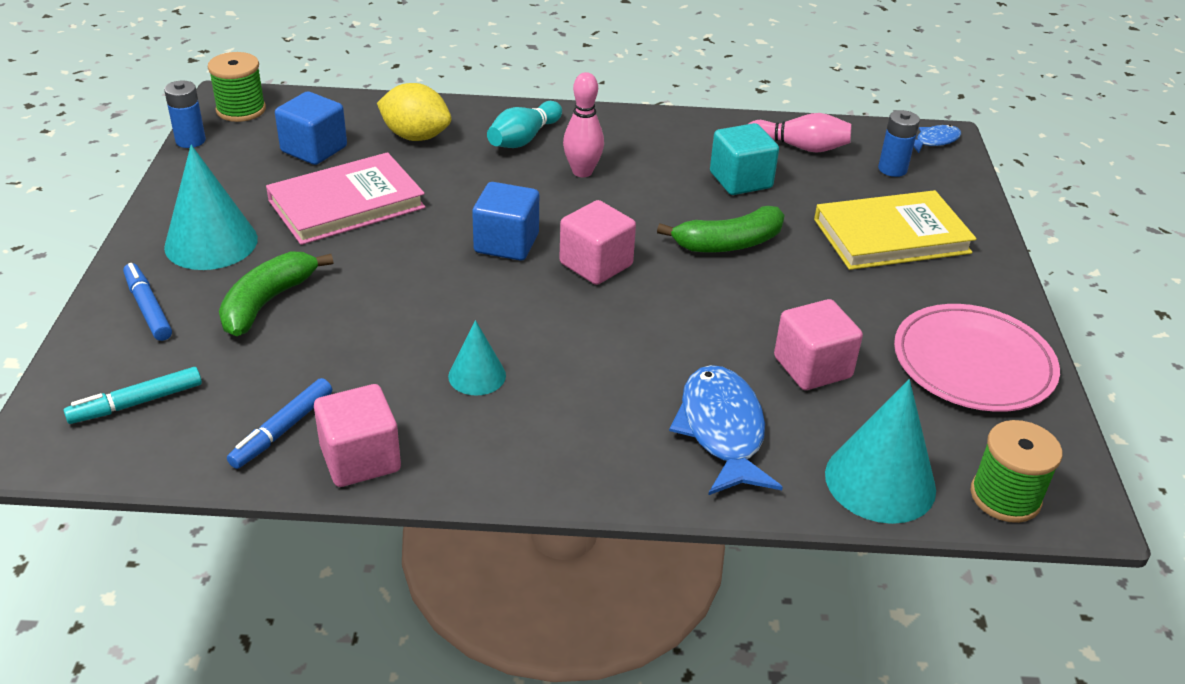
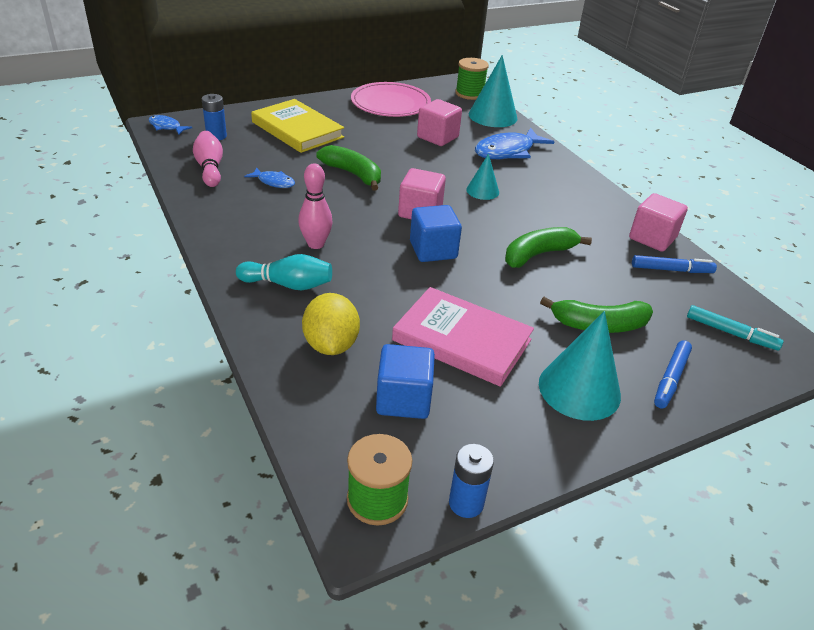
camera: 120 degrees left, 0 degrees up
turquoise cone [448,320,506,396] -> turquoise cone moved to [466,154,499,200]
turquoise cube [710,123,779,195] -> blue fish [244,167,295,188]
none -> green banana [505,227,592,268]

